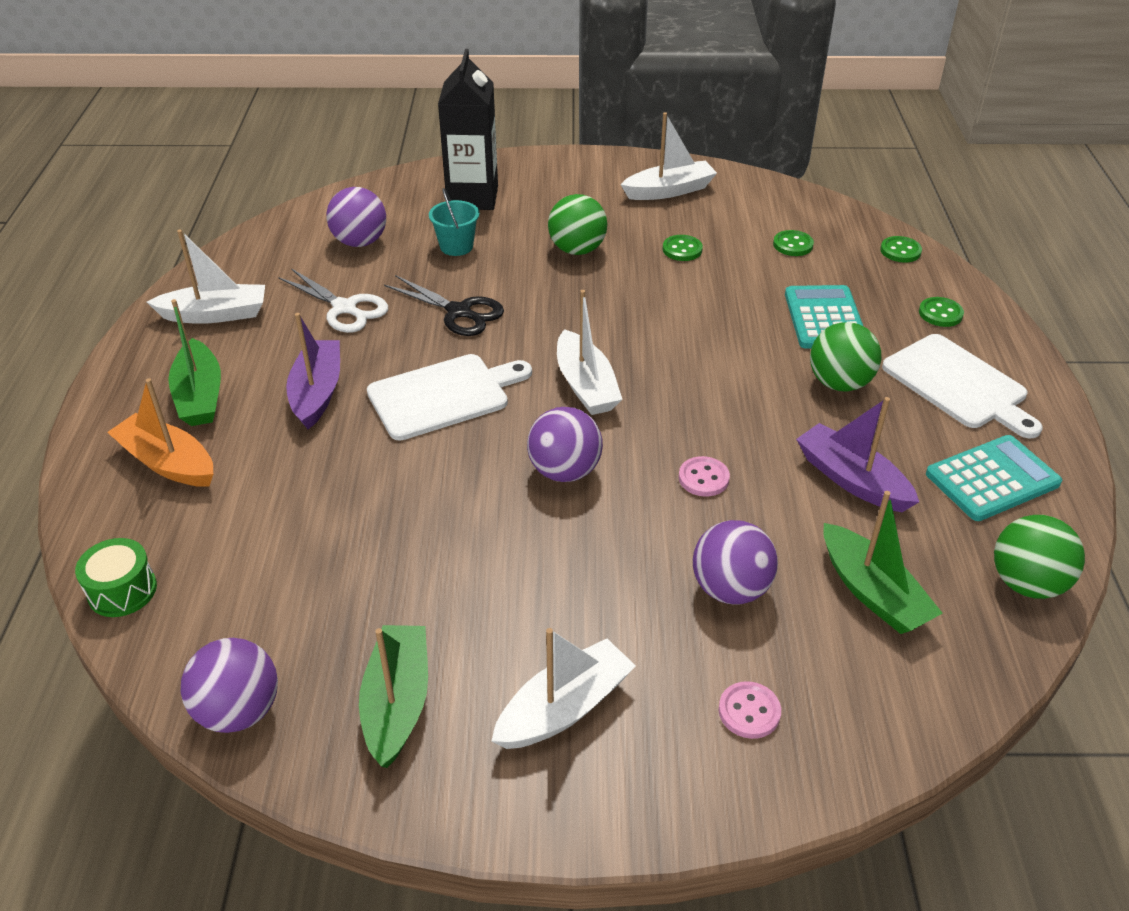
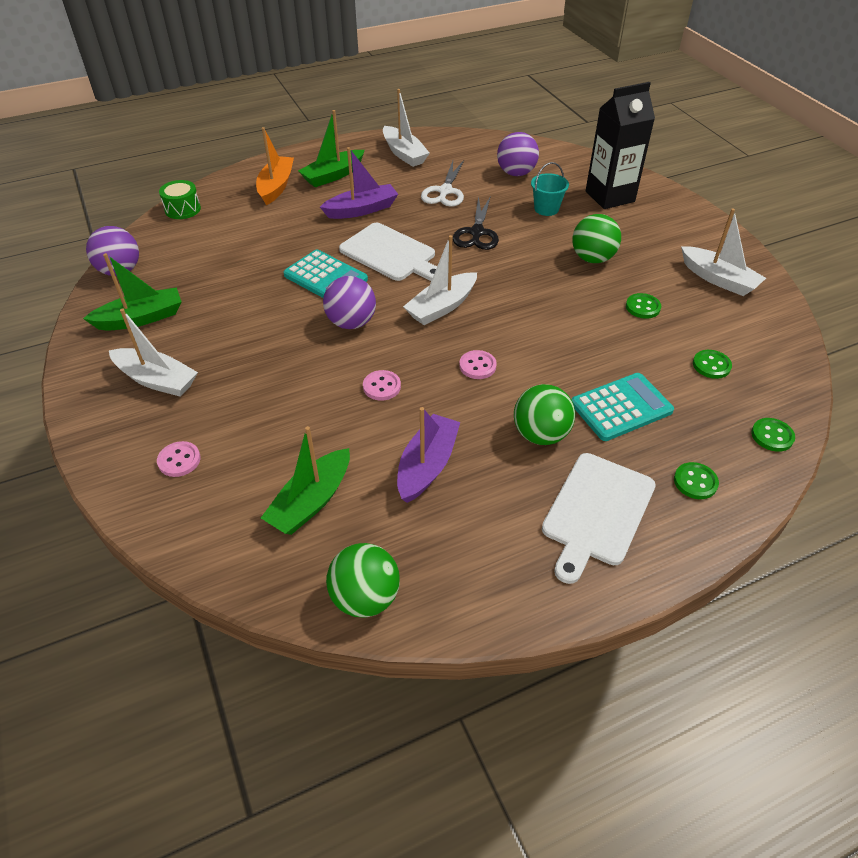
camera: 65 degrees right, 5 degrees up
purple ball [693,520,778,604] -> none
turquoise calculator [926,435,1062,521] -> turquoise calculator moved to [283,249,368,298]
none -> pink button [459,350,497,379]

